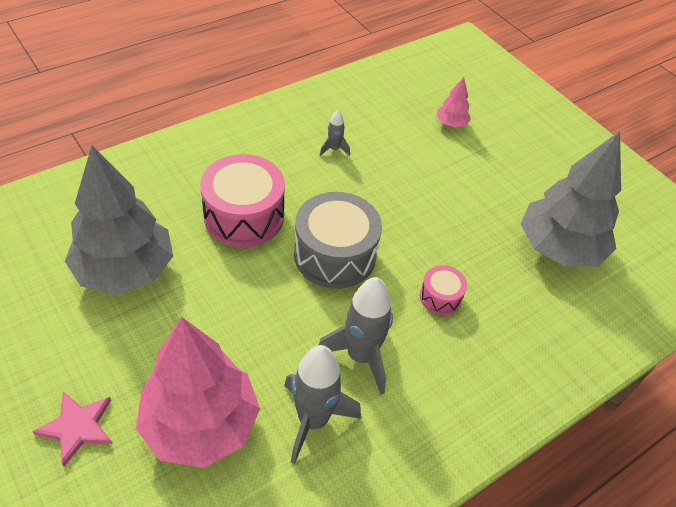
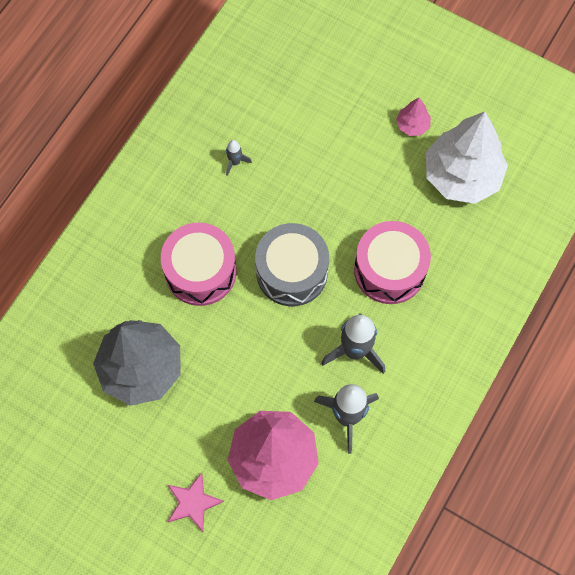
camera: 20 degrees left, 20 degrees up
pink drum [420,265,467,315] -> pink drum [354,221,431,304], size x2.01
pink tree [436,77,471,128] -> pink tree moved to [396,98,431,136]
grey tree [521,131,621,267] -> white tree [426,112,508,204]

